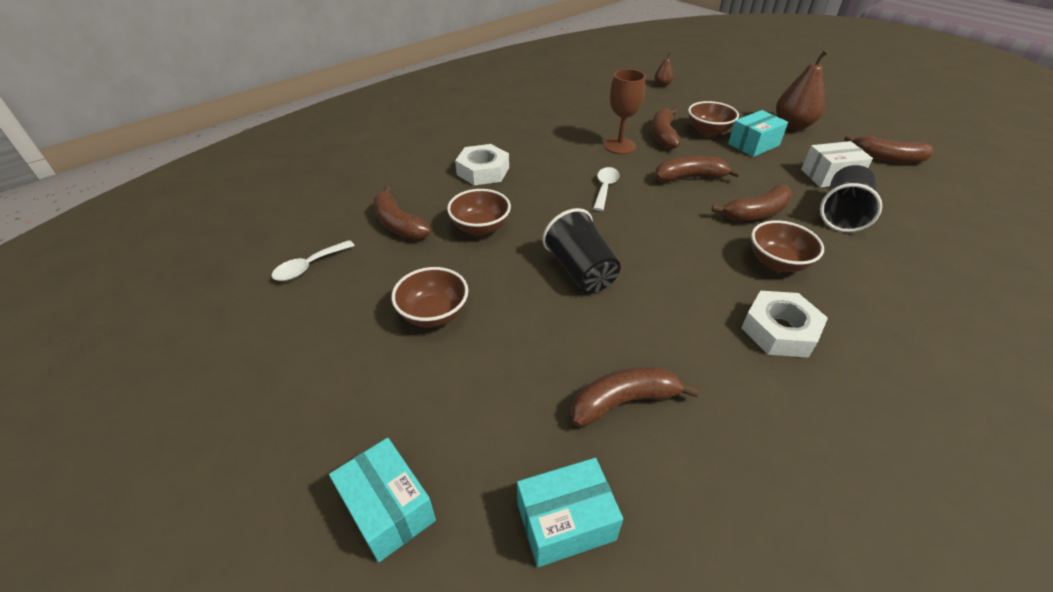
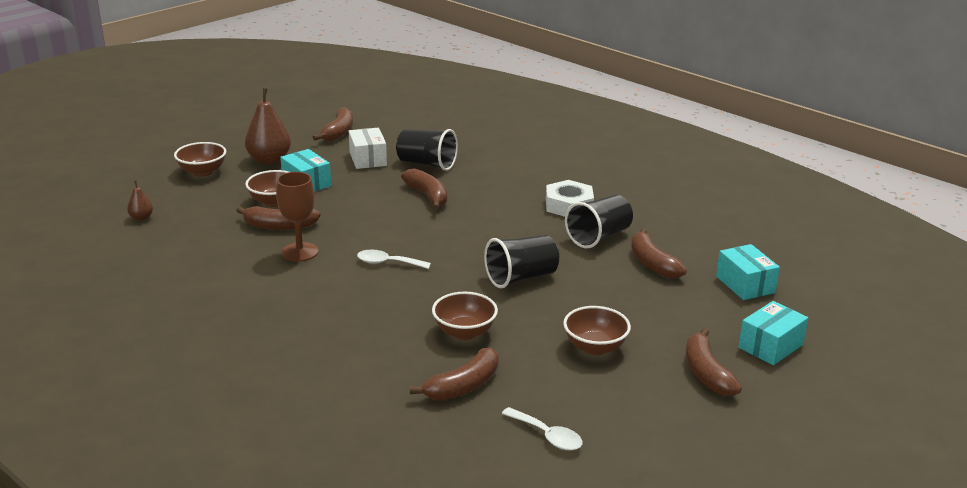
camera: 95 degrees left, 15 degrees down
white nut [455,144,509,186] -> none
brown banana [655,156,740,182] -> brown banana moved to [686,328,742,396]
brown bowl [751,220,824,272] -> brown bowl moved to [174,142,226,177]
none -> black cup [565,195,633,248]

